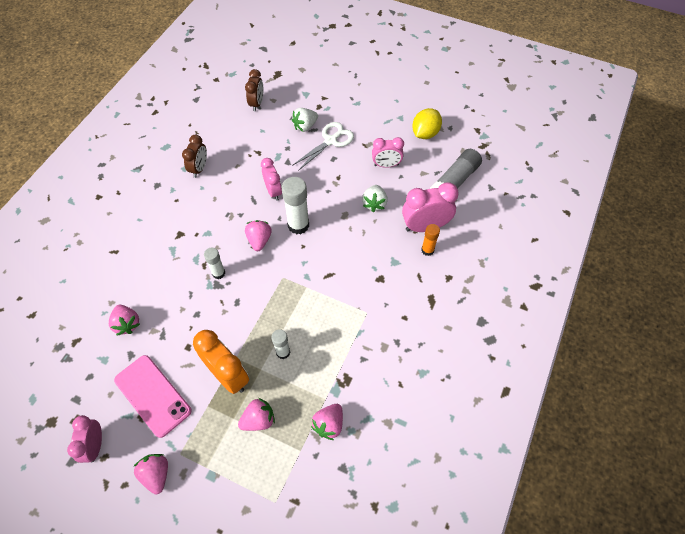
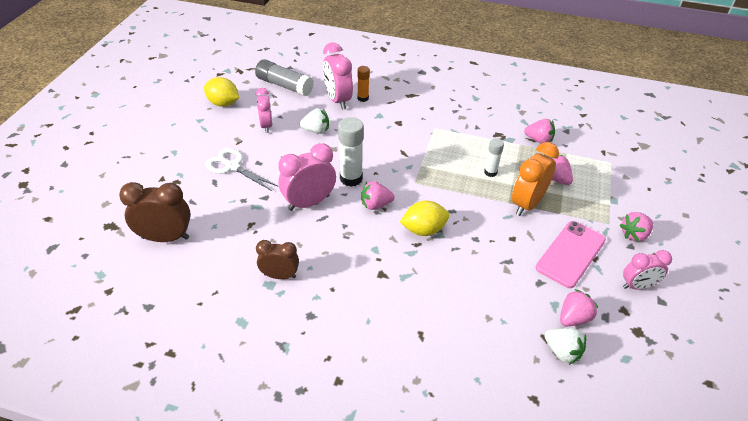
camera: 100 degrees left, 15 degrees down
pink strawberry [109,305,140,336] -> pink strawberry moved to [560,289,598,326]
white glue stick [204,248,225,279] -> yellow lemon [400,201,449,236]
brown clock [245,69,263,111] -> brown clock [119,182,191,242], size x1.55
pink clock [261,158,282,201] -> pink clock [278,143,336,211], size x1.55
white strawberry [292,108,318,132] -> white strawberry moved to [544,328,586,365]

